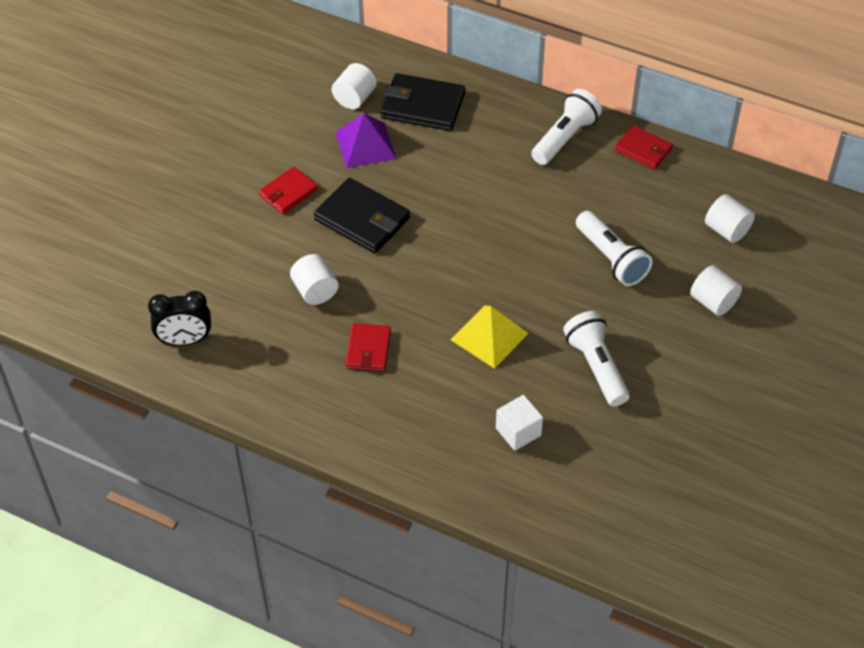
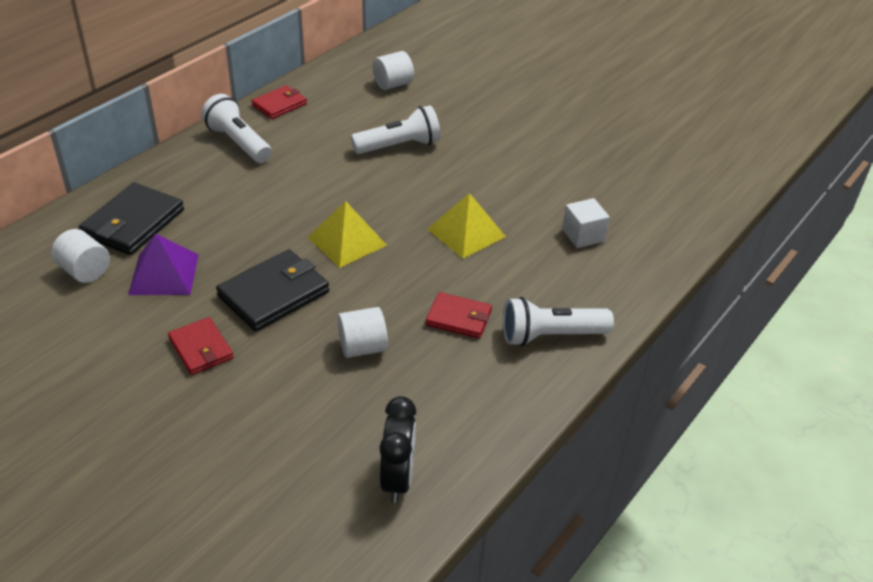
camera: 80 degrees left, 10 degrees down
white flashlight [563,311,630,406] -> white flashlight moved to [503,297,614,346]
white cylinder [690,265,742,316] -> none
none -> yellow pyramid [307,201,387,268]

